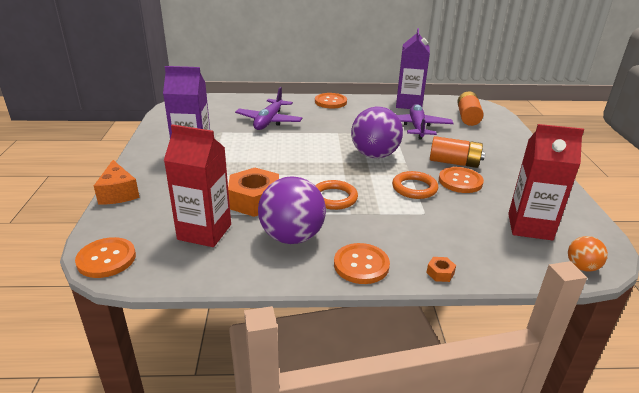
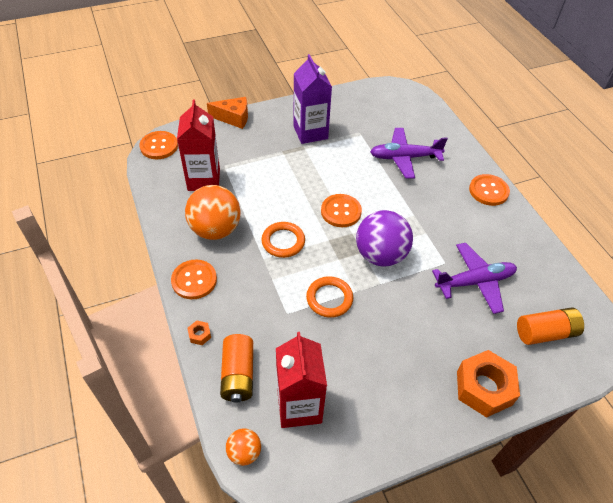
camera: 70 degrees right, 20 degrees up
orange cheese [94,160,140,205] -> orange cheese turned 135 degrees counterclockwise [207,97,248,129]
orange nut [228,168,279,217] -> orange nut moved to [457,350,520,418]
purple ball [258,176,326,244] -> orange ball [185,185,241,240]
purple carton [396,28,430,109] -> none
orange battery [430,136,485,168] -> orange battery moved to [220,334,253,403]
orange button [439,167,484,193] -> orange button moved to [321,194,362,227]

